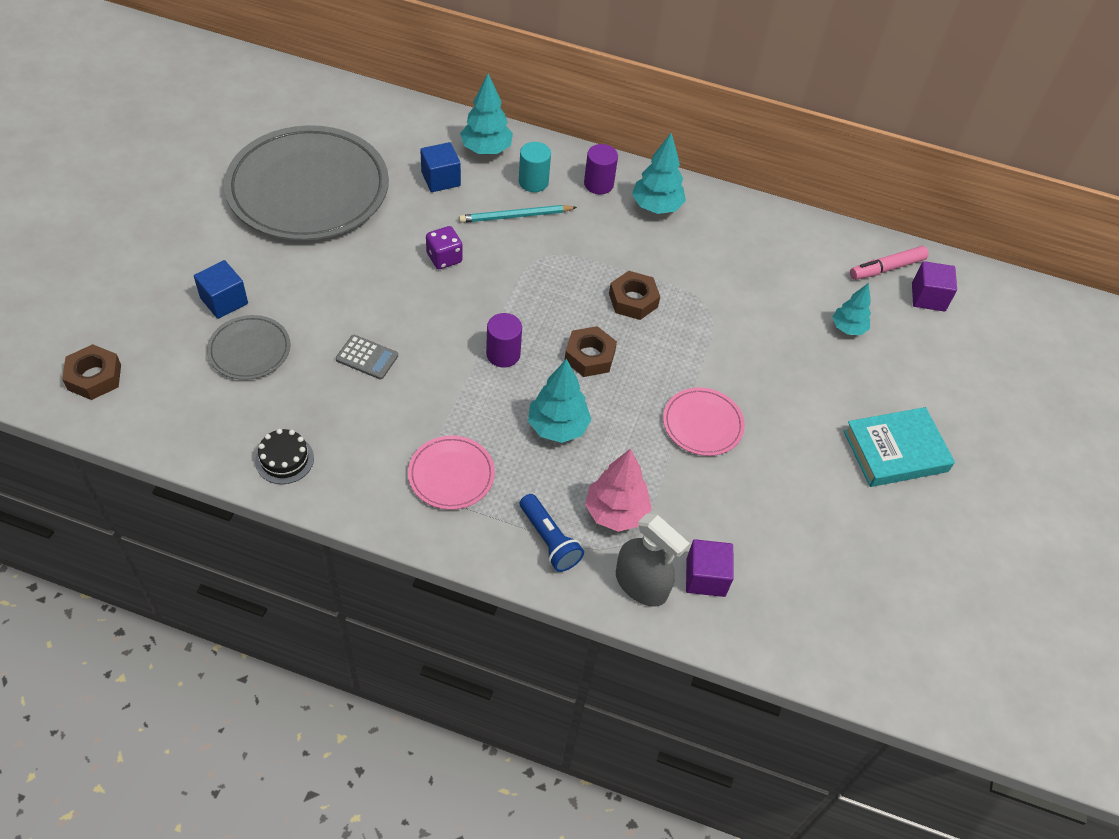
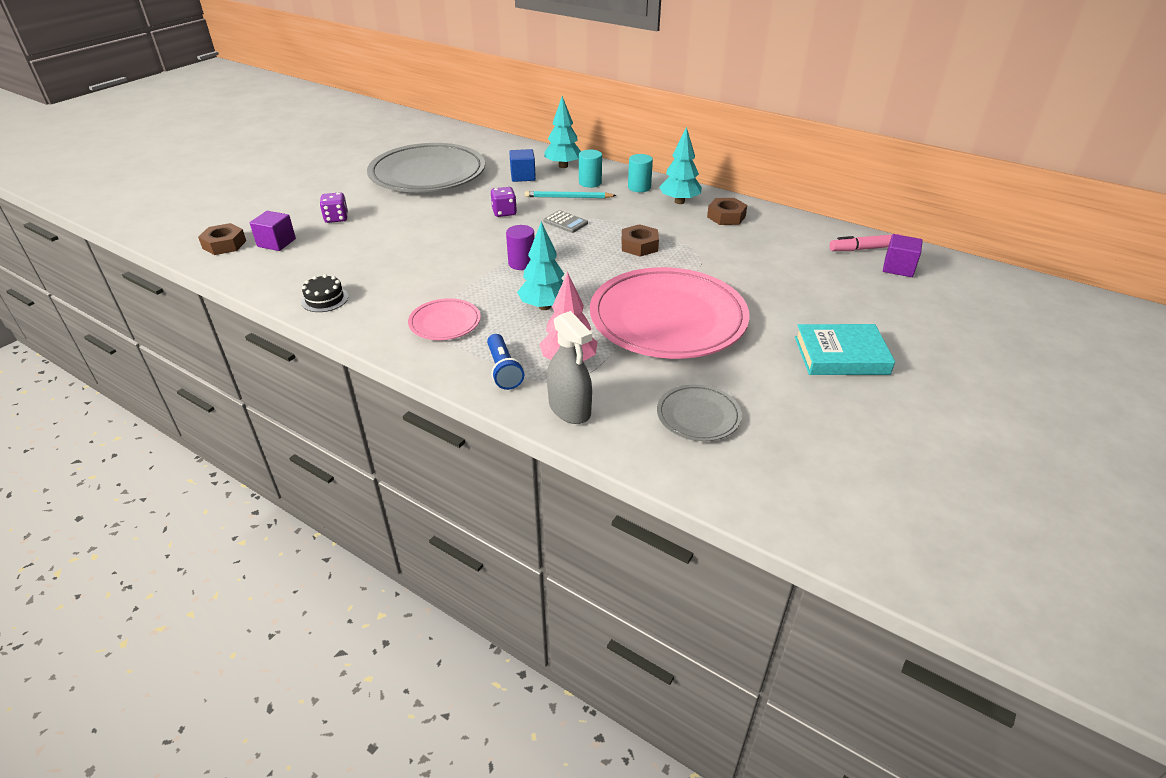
camera: 20 degrees right, 15 degrees down
blue cube [194,260,248,319] -> purple dice [320,192,348,223]
grey plate [207,315,290,380] -> grey plate moved to [657,384,742,441]
grey calculator [336,335,398,379] -> grey calculator moved to [543,210,588,233]
brown nut [564,326,617,377] -> brown nut moved to [707,198,747,225]
purple cylinder [584,144,618,194] -> turquoise cylinder [628,154,653,192]
pink plate [663,388,745,456] -> pink plate [590,267,750,359], size x2.22
purple cube [686,539,734,597] -> purple cube moved to [250,211,296,251]
turquoise tree [832,283,871,335] -> none

